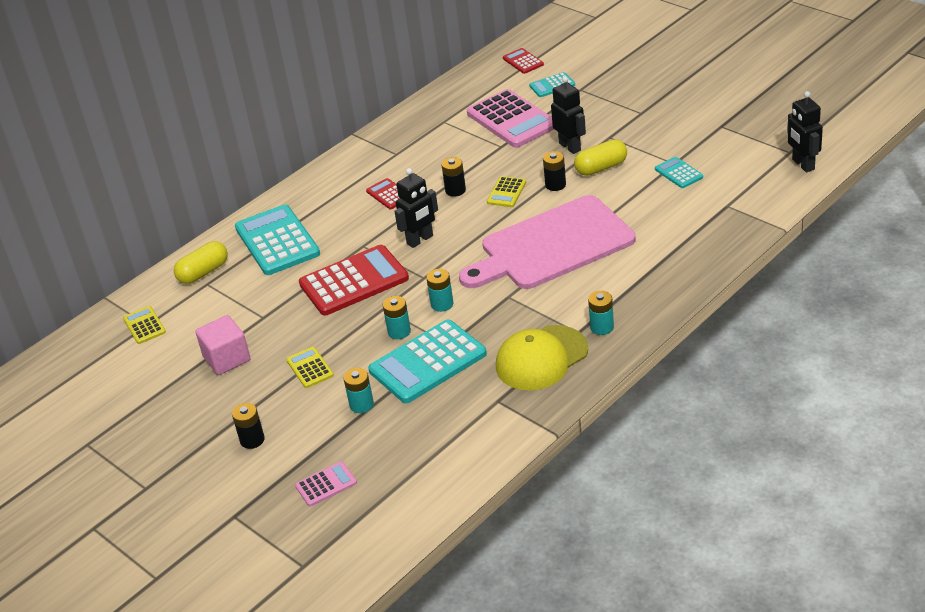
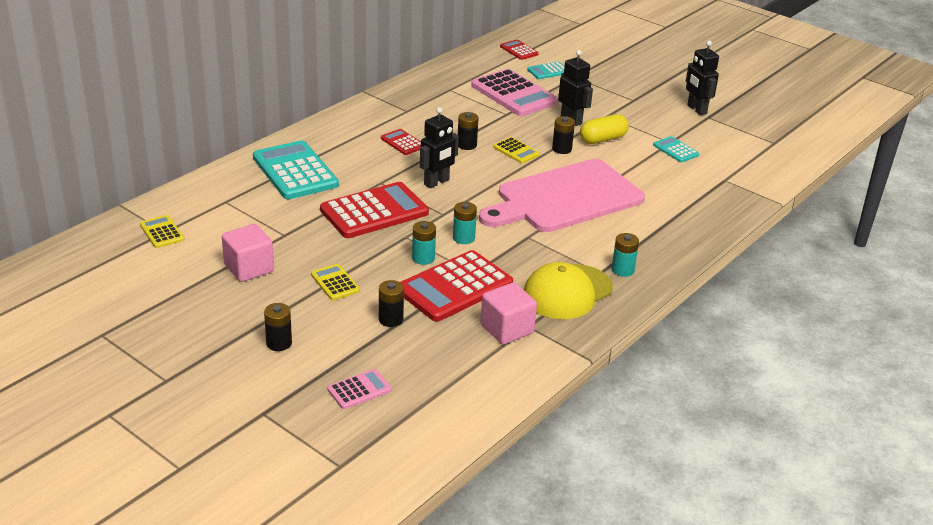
camera: 10 degrees left, 5 degrees down
yellow capsule [174,241,228,284] -> none
turquoise battery [344,368,374,413] -> black battery [379,280,404,327]
turquoise calculator [368,320,487,403] -> red calculator [400,250,513,322]
yellow calculator [487,176,526,207] -> yellow calculator turned 60 degrees counterclockwise [493,137,540,163]
black robot [787,91,823,172] -> black robot moved to [686,41,719,115]
none -> pink cube [481,283,537,345]

